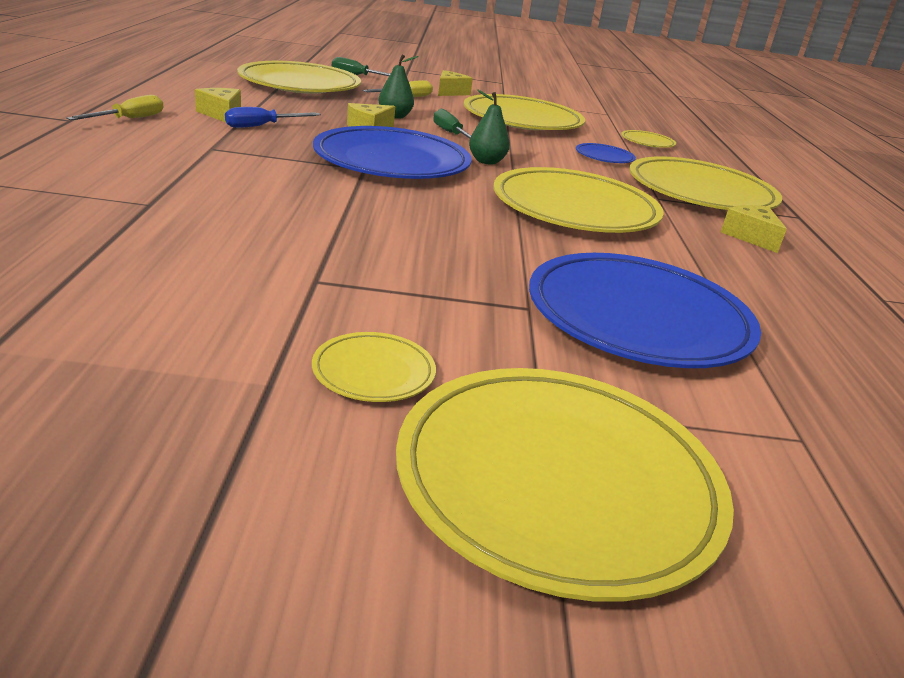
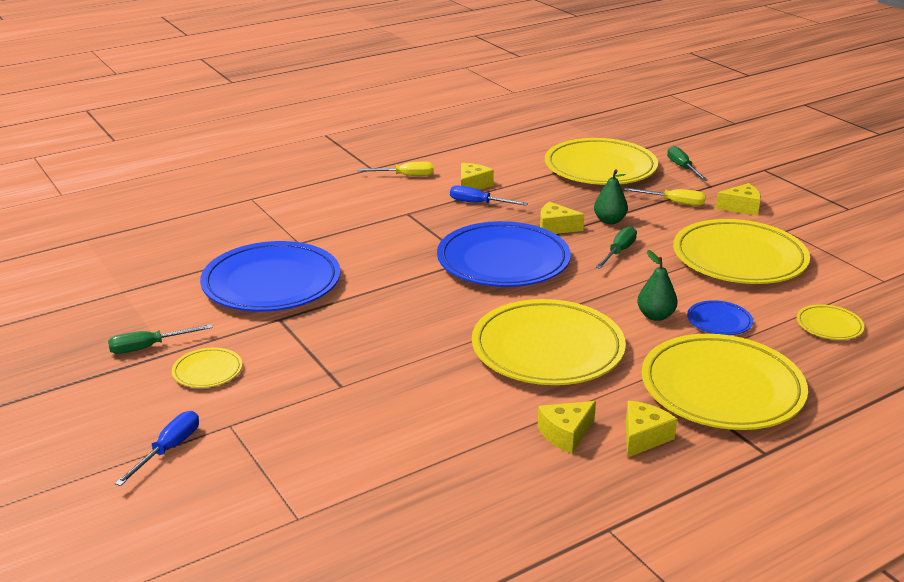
camera: 60 degrees right, 0 degrees up
yellow plate [396,368,734,602] -> blue screwdriver [115,411,199,486]
green pear [469,89,510,165] -> green pear moved to [637,250,677,321]
blue plate [529,253,761,368] -> blue plate moved to [200,241,341,312]
none -> green screwdriver [108,324,213,354]
none -> yellow cheese [538,401,596,454]

